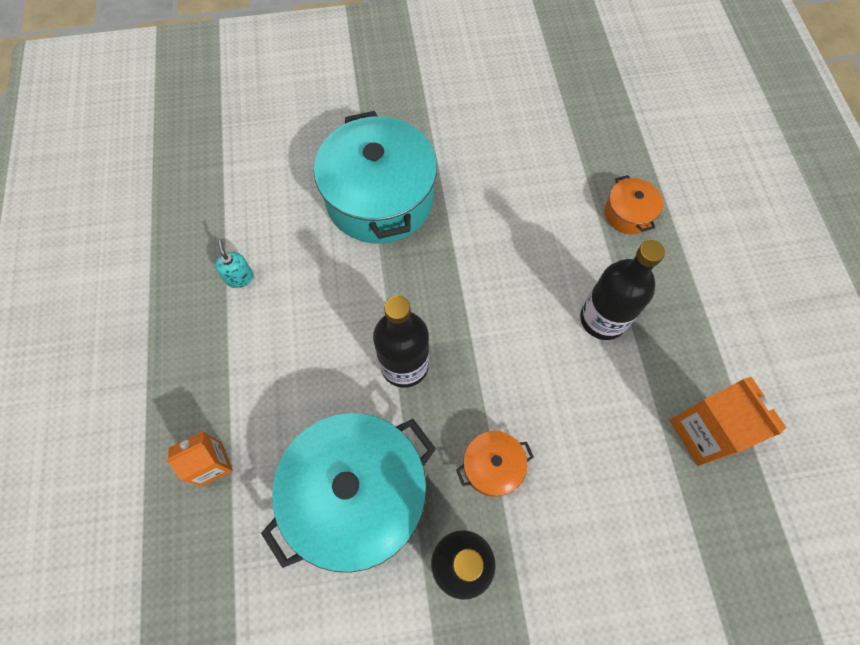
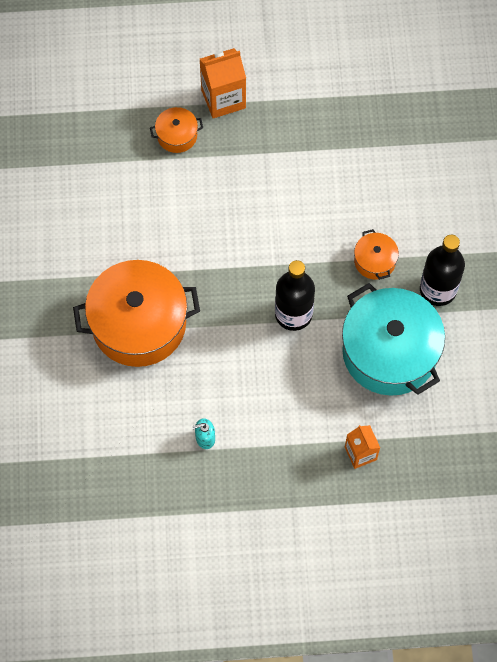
camera: 85 degrees left, 0 degrees up
turquoise pot [314,111,437,244] -> orange pot [73,260,200,367]
black bottle [580,240,665,340] -> none
orange carton [669,377,787,466] -> orange carton moved to [200,48,246,118]

